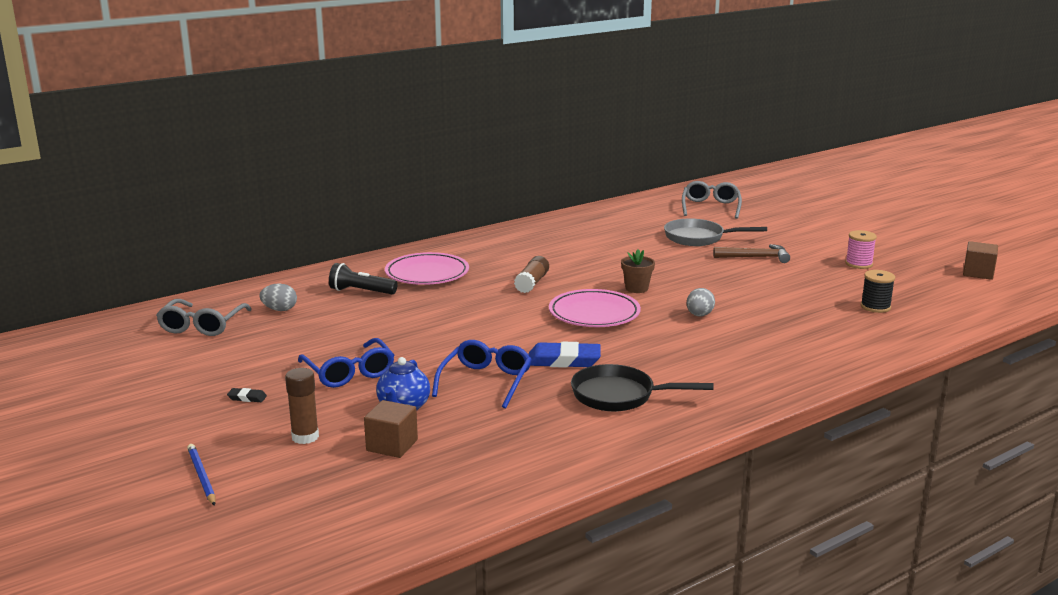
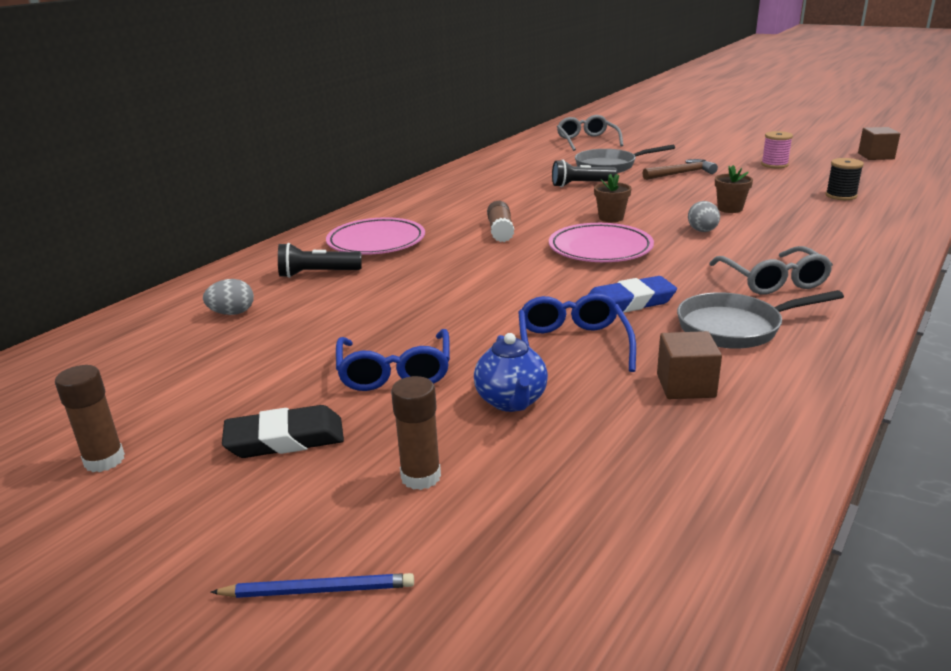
camera: 20 degrees left, 5 degrees up
grey glasses [156,299,252,336] -> grey glasses moved to [709,246,833,295]
blue pencil [187,444,215,506] -> blue pencil turned 135 degrees clockwise [210,573,414,598]
black eraser [227,388,267,402] -> black eraser [222,405,344,458], size x2.15
blue glasses [298,338,394,388] -> blue glasses turned 45 degrees clockwise [336,329,450,391]
brown cube [364,400,418,458] -> brown cube moved to [657,331,722,399]
black pan [571,364,713,412] -> grey pan [677,290,844,349]
none -> brown glue stick [55,365,125,472]
none -> black flashlight [552,160,617,187]
none -> brown flower pot [715,165,753,213]

